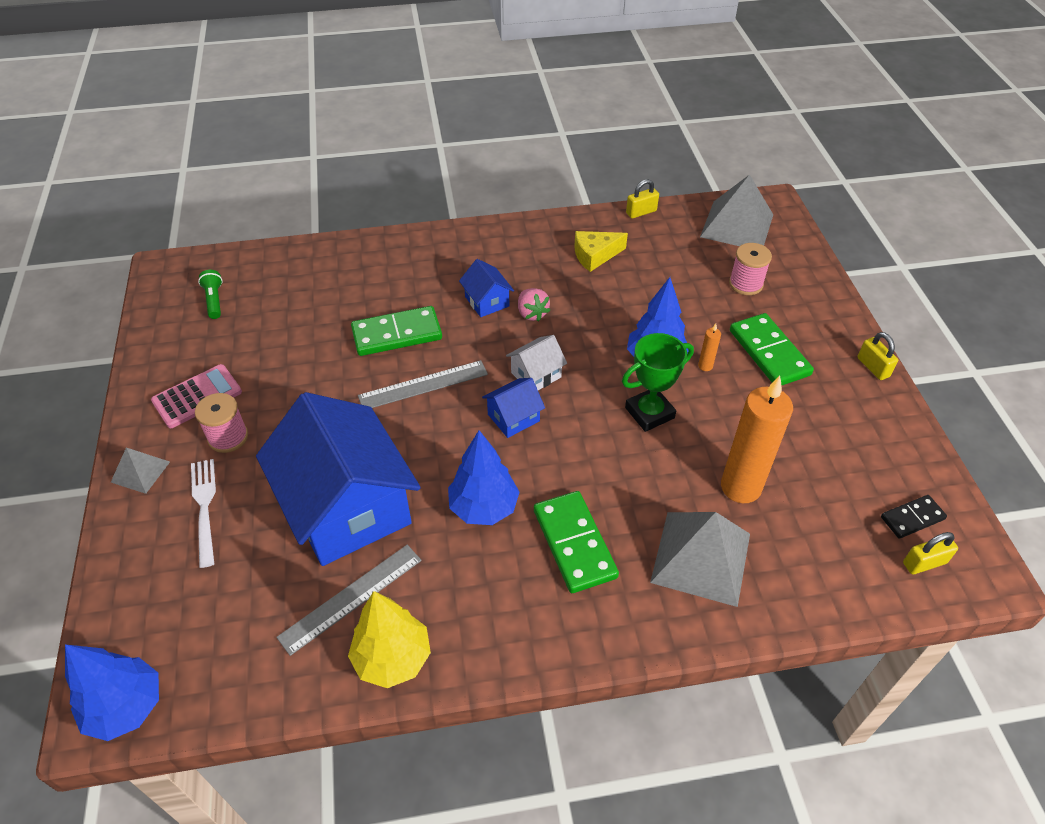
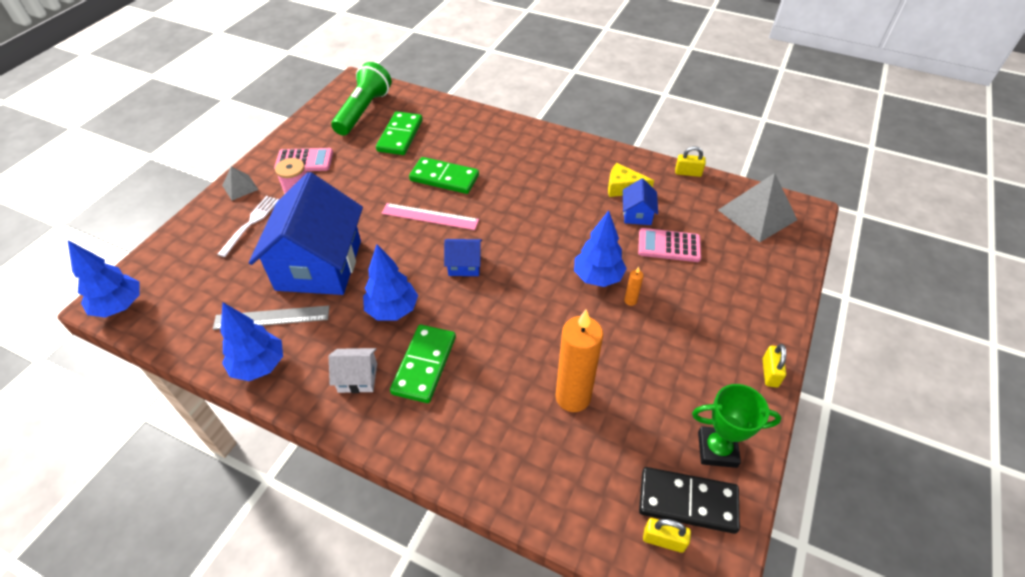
camera: 35 degrees right, 0 degrees up
green flashlight [198,270,223,319] -> green flashlight [331,62,392,136], size x2.24
yellow tree [348,591,431,688] -> blue tree [220,303,283,381]
grey ruler [358,360,488,408] -> pink ruler [381,203,479,230]
blue house [459,259,514,317] -> blue house moved to [623,178,658,225]
white house [506,335,567,390] -> white house moved to [329,348,377,393]
pink strawberry [518,288,551,322] -> none
green trophy [622,333,694,432] -> green trophy moved to [692,384,781,468]
grey pyramid [650,512,750,607] -> none
pink spool [729,243,772,295] -> none
green domino [730,313,814,386] -> green domino moved to [376,111,423,155]
black domino [881,495,947,539] -> black domino [639,467,740,534], size x1.73
none -> pink calculator [638,228,701,262]

